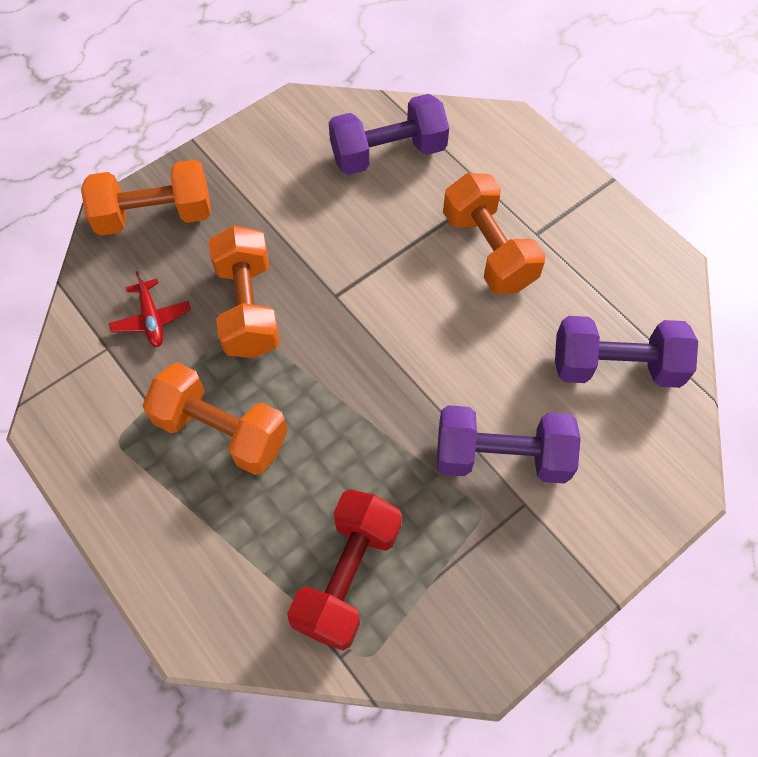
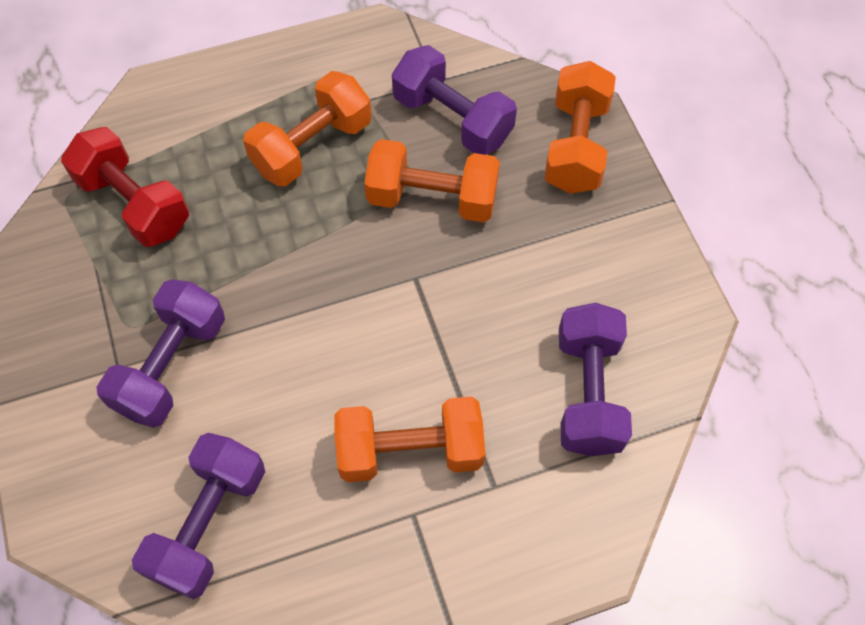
camera: 110 degrees right, 0 degrees up
red plane [109,271,191,347] -> purple dumbbell [392,45,517,155]

